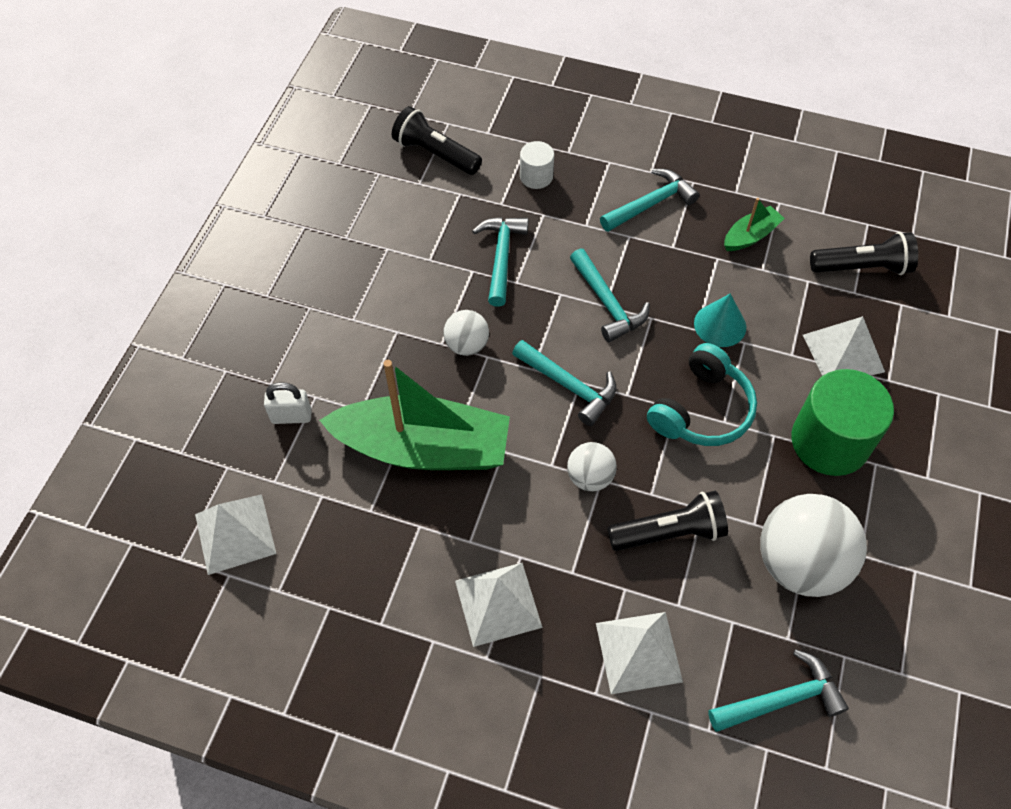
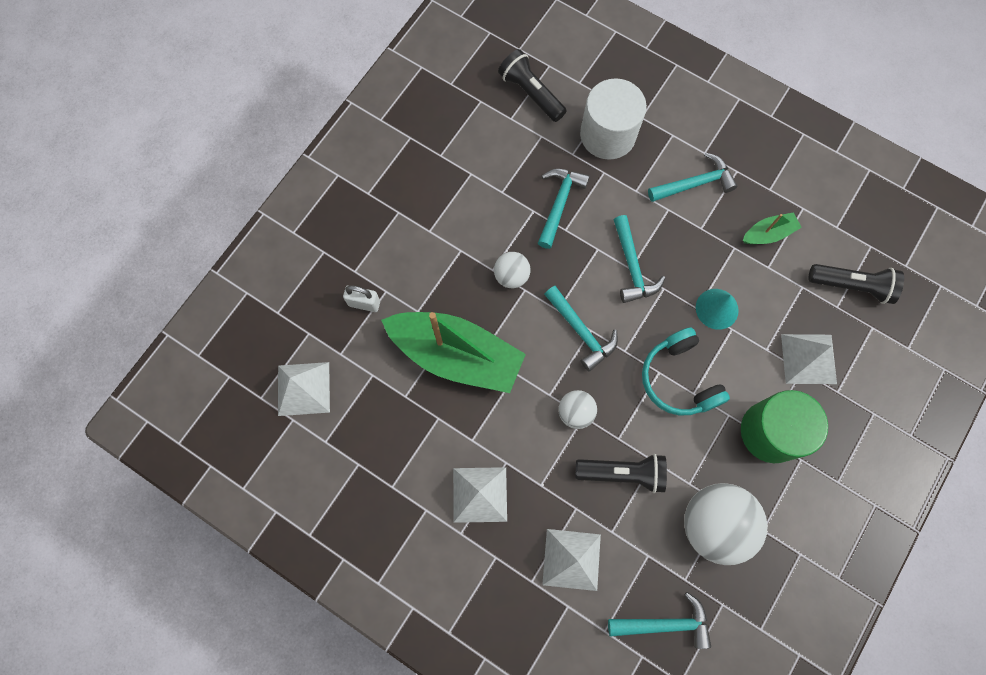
camera: 15 degrees right, 15 degrees up
white cylinder [520,141,554,189] -> white cylinder [580,78,647,160], size x2.00
turquoise headphones [647,343,757,446] -> turquoise headphones turned 105 degrees clockwise [642,327,730,415]

